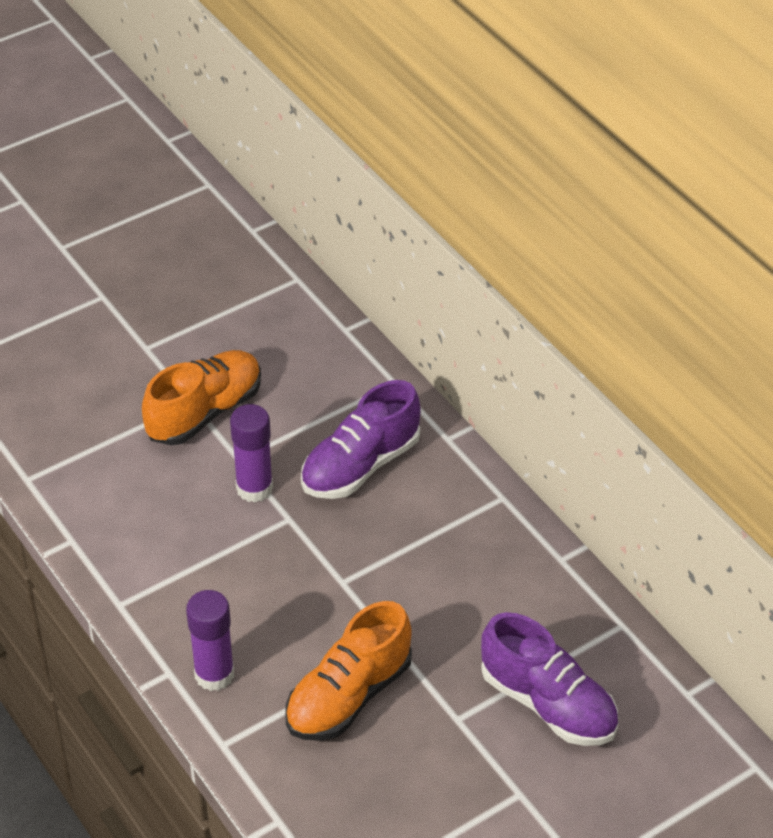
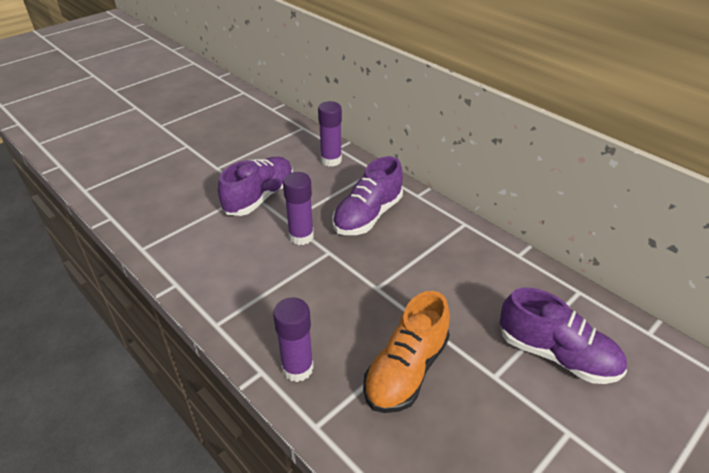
camera: 10 degrees left, 5 degrees down
orange shoe [142,350,261,445] -> purple shoe [218,157,293,216]
none -> purple glue stick [318,101,342,167]

